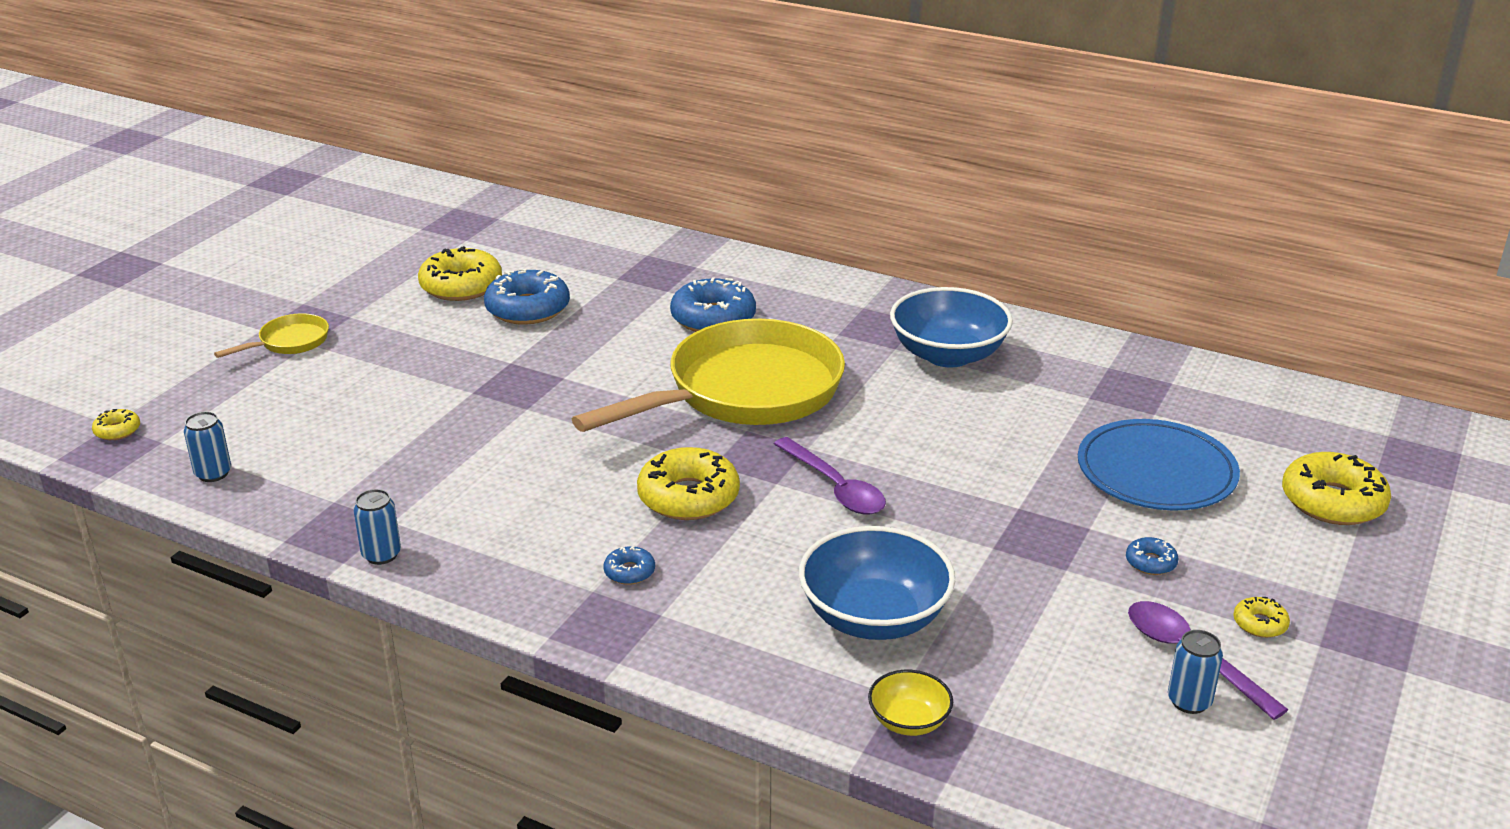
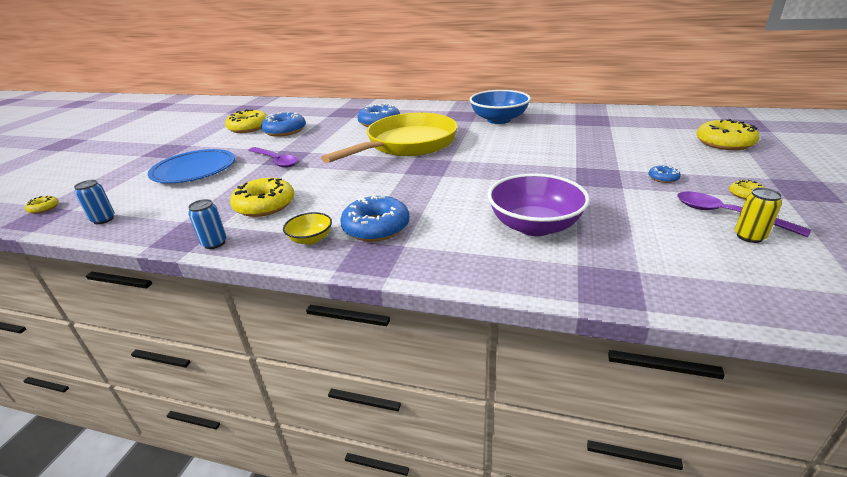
camera: 10 degrees left, 0 degrees up
yellow pan [214,313,329,358] -> none
blue donut [603,546,655,585] -> blue donut [340,195,409,242], size x2.12
yellow donut [637,447,740,520] -> yellow donut moved to [230,178,294,217]
purple spoon [774,437,886,514] -> purple spoon moved to [248,147,298,168]
blue bowl [799,526,955,640] -> purple bowl [488,173,590,236]
yellow bowl [868,670,953,736] -> yellow bowl moved to [283,212,332,245]
blue plate [1078,419,1240,510] -> blue plate moved to [148,149,235,183]
blue can [1168,630,1223,714] -> yellow can [735,188,782,243]

